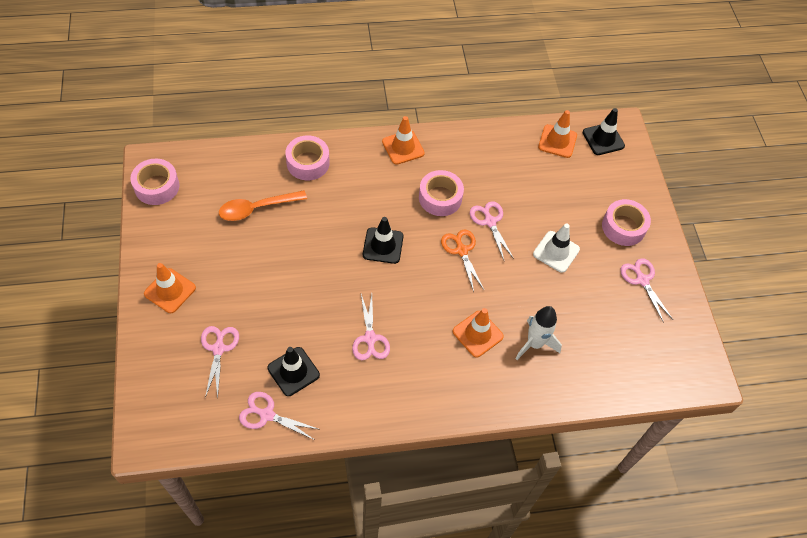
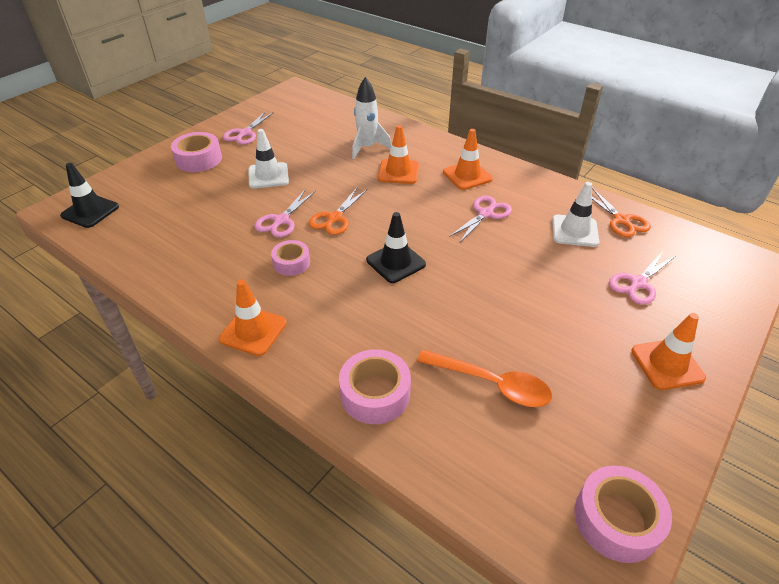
camera: 130 degrees left, 15 degrees down
pink scissors [239,392,321,440] -> orange scissors [592,188,651,237]
black traffic cone [267,347,320,396] -> white traffic cone [552,182,599,247]
pink tape [419,170,464,216] -> pink tape [271,240,310,276], size x0.66
orange traffic cone [538,110,577,158] -> orange traffic cone moved to [443,129,493,190]

